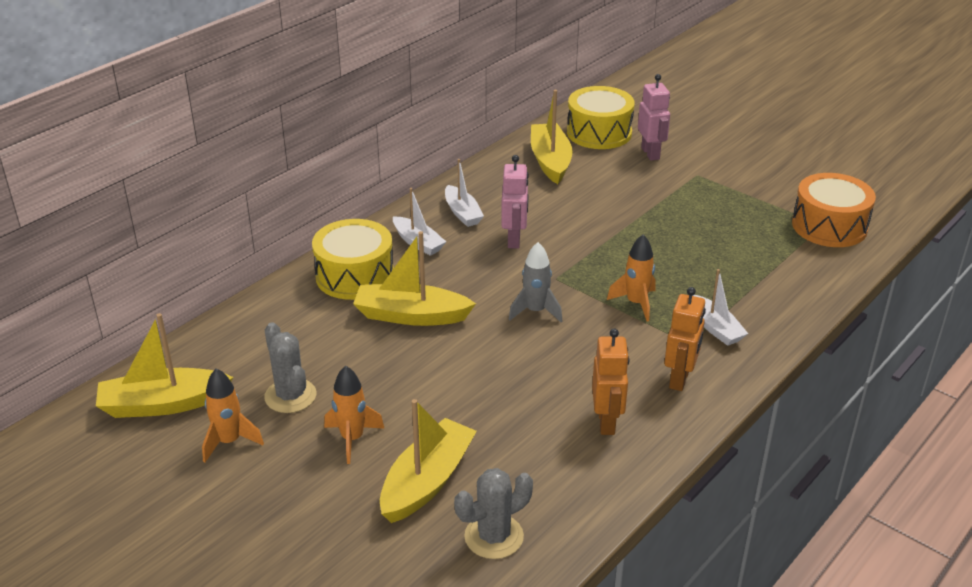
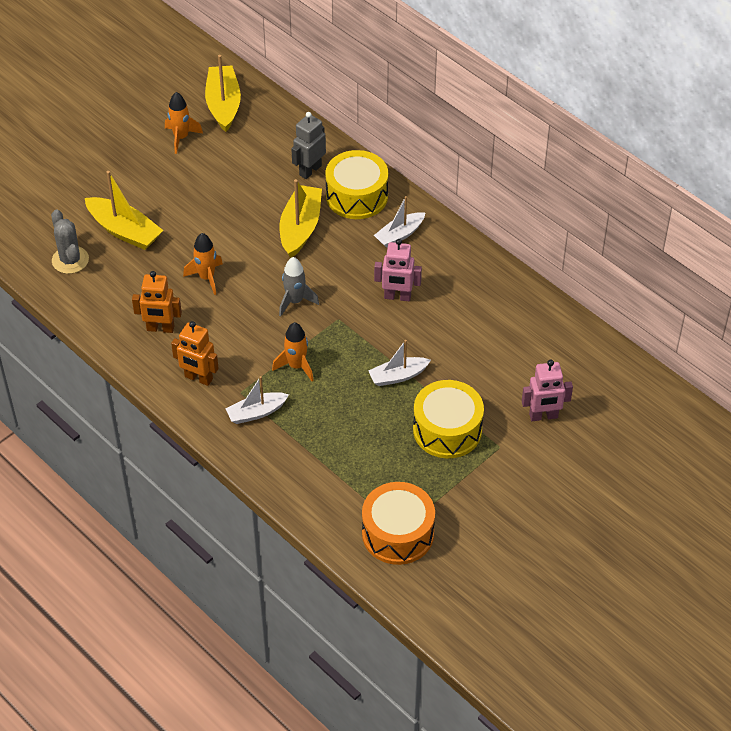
camera: 95 degrees right, 15 degrees up
grey cactus [264,322,316,413] -> none
orange rocket [324,365,385,464] -> orange rocket moved to [183,233,223,295]
white boat [445,159,484,227] -> white boat moved to [368,340,431,386]
yellow boat [531,90,573,184] -> none
yellow drum [567,86,635,149] -> yellow drum moved to [413,380,484,458]
none -> grey robot [291,112,326,179]

